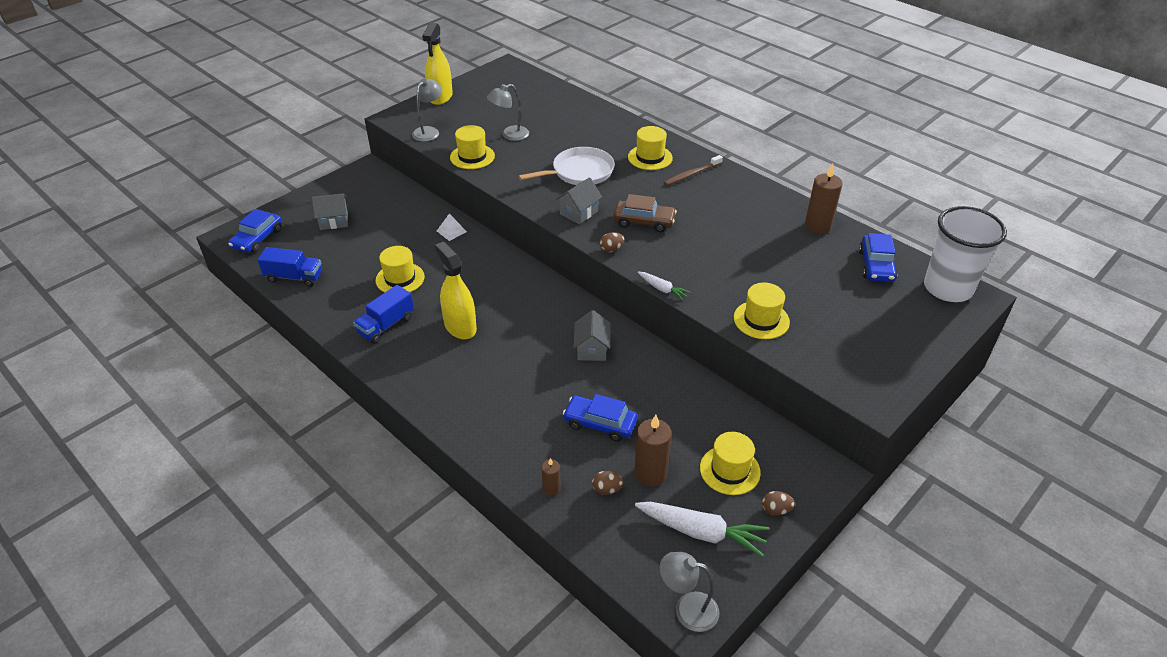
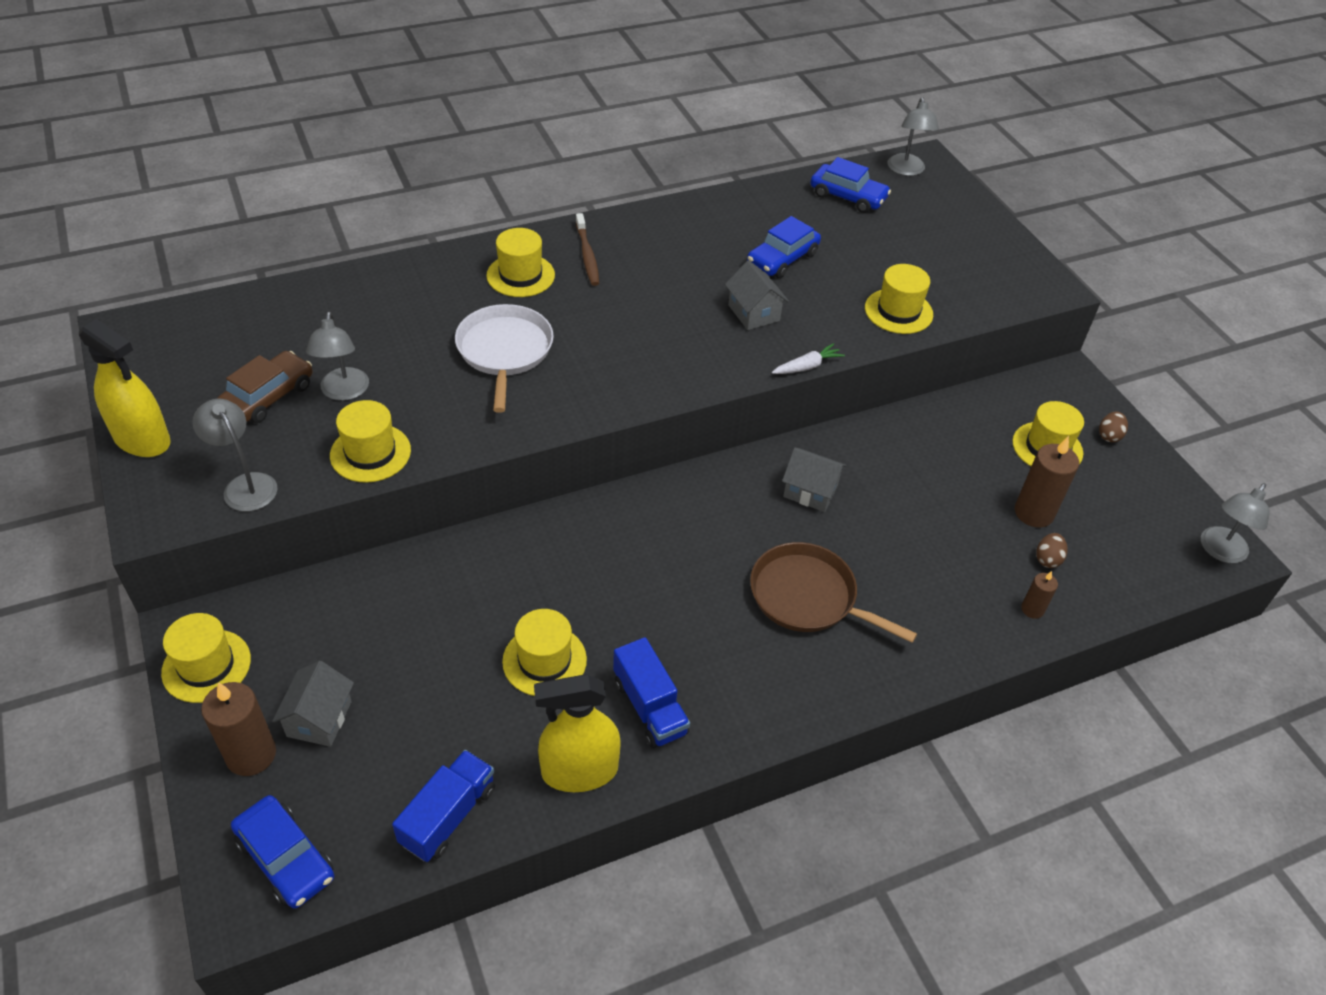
camera: 70 degrees left, 5 degrees up
yellow spray bottle [435,242,477,339] -> yellow spray bottle moved to [534,674,621,792]
white pyramid [437,214,467,241] -> none
grey house [556,177,602,224] -> grey house moved to [725,260,789,330]
blue car [563,394,637,442] -> blue car moved to [747,216,821,278]
brown egg [599,232,625,253] -> none
brown car [613,194,677,232] -> brown car moved to [217,351,313,423]
white carrot [635,502,769,557] -> none
brown candle [805,163,843,234] -> brown candle moved to [201,682,276,776]
white cup [924,206,1007,302] -> grey lamp [887,97,939,176]
none -> yellow hat [161,613,251,703]
none -> brown pan [750,542,917,643]

